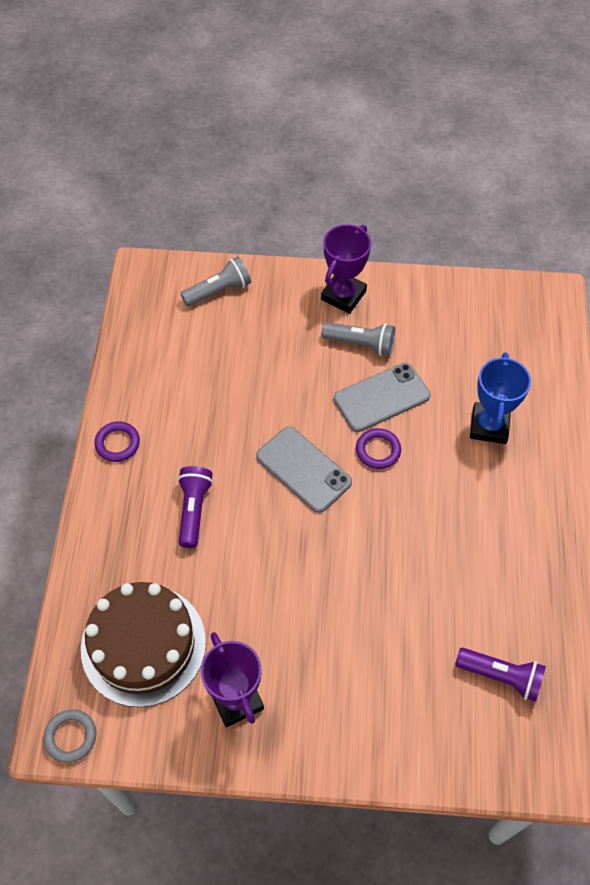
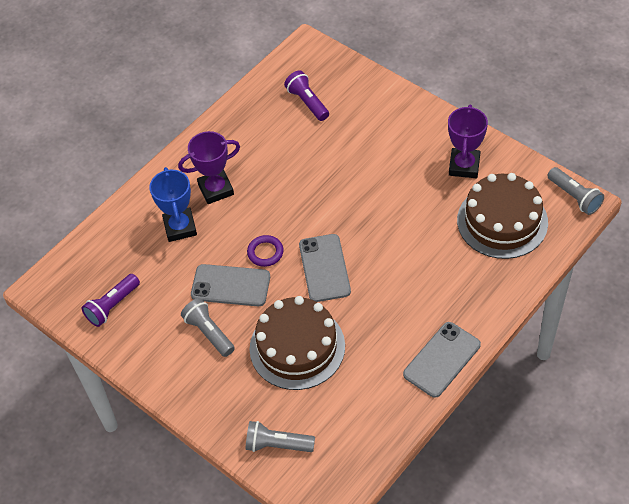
camera: 140 degrees left, 5 degrees down
grey ring [43,709,96,763] -> grey flashlight [548,167,604,215]
purple ring [94,421,140,462] -> grey phone [403,322,481,398]
purple flashlight [178,466,213,548] -> purple flashlight moved to [81,274,140,327]
purple trophy [321,224,371,314] -> purple trophy moved to [178,131,240,204]
blue trophy [470,352,531,444] -> blue trophy turned 60 degrees counterclockwise [149,167,197,242]
none -> brown cake [250,296,345,390]

